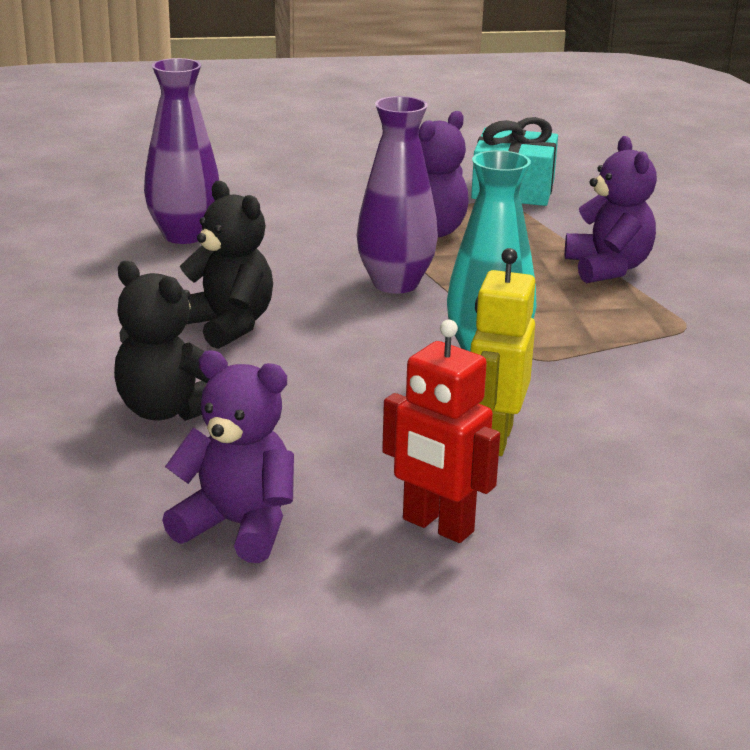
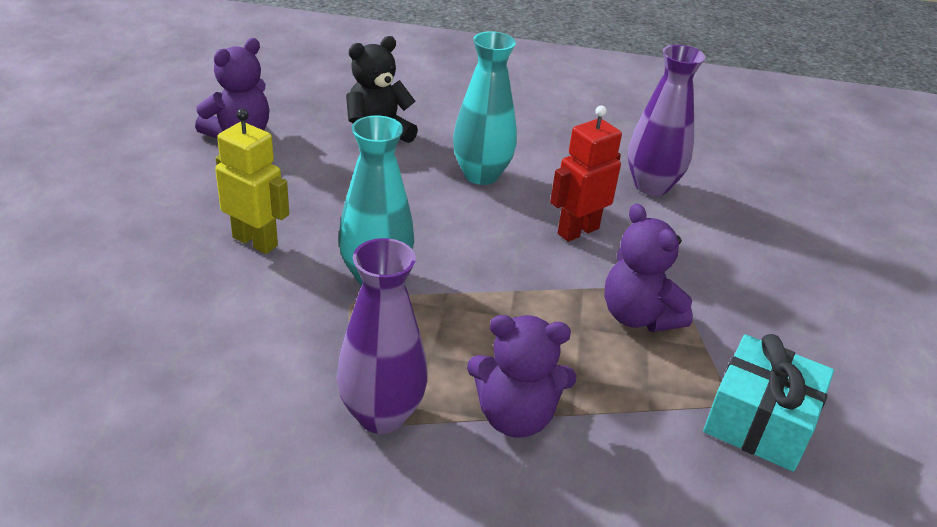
camera: 105 degrees right, 10 degrees up
black teddy bear [180,181,273,349] -> turquoise vase [453,31,517,185]
purple vase [357,96,438,294] -> purple vase moved to [337,238,428,434]
red robot [382,320,500,543] -> red robot moved to [550,106,622,242]

